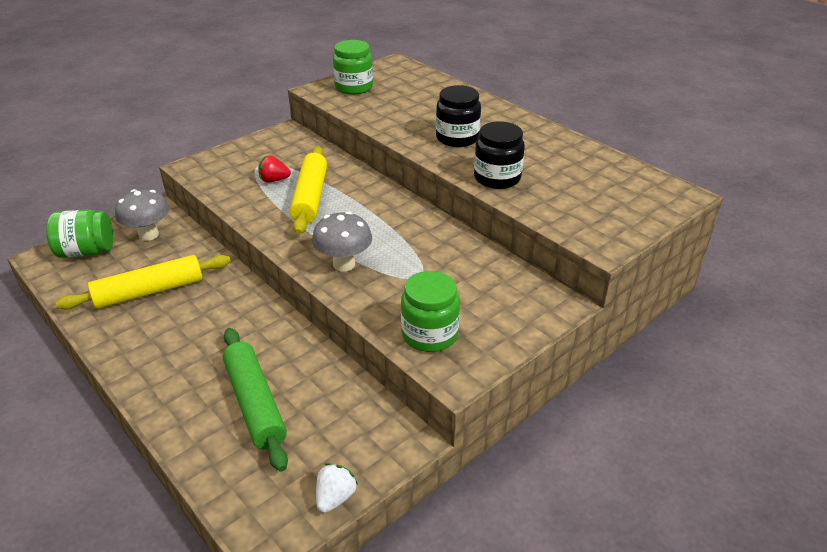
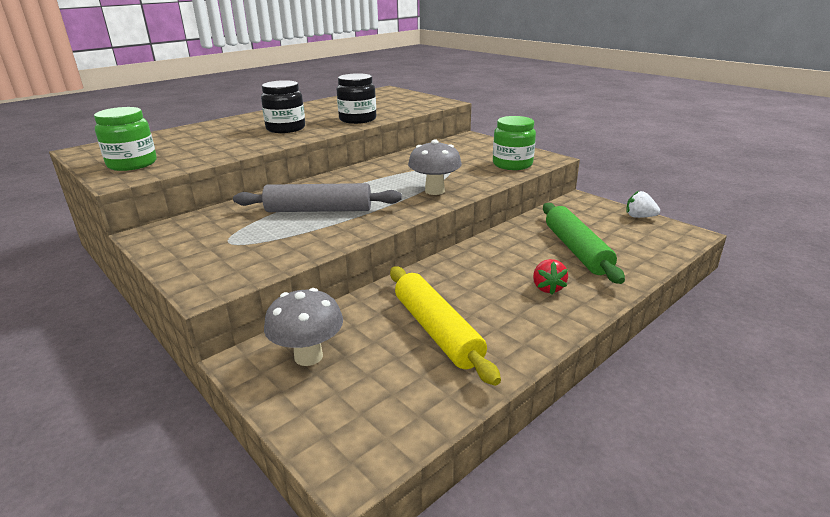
camera: 90 degrees left, 10 degrees down
green jar [46,209,113,258] -> none
green rolling pin [223,328,288,472] -> green rolling pin turned 75 degrees counterclockwise [543,203,625,284]
red strawberry [258,155,291,183] -> red strawberry moved to [533,259,568,294]
yellow rolling pin [290,146,327,234] -> grey rolling pin [233,183,402,212]

